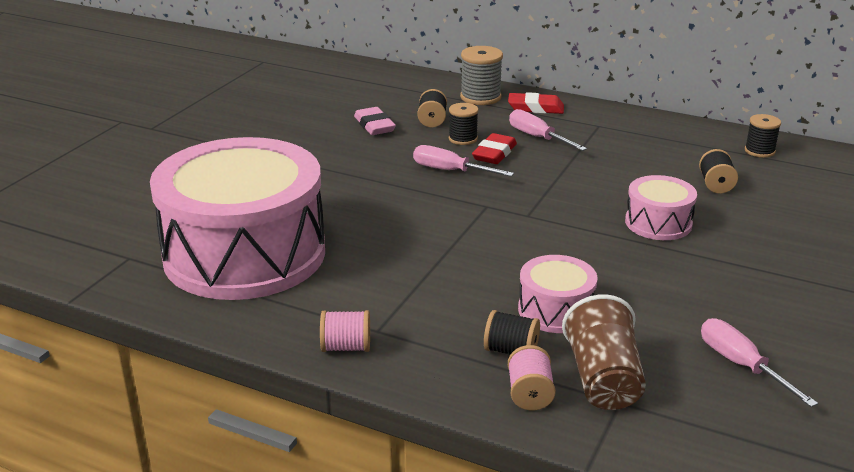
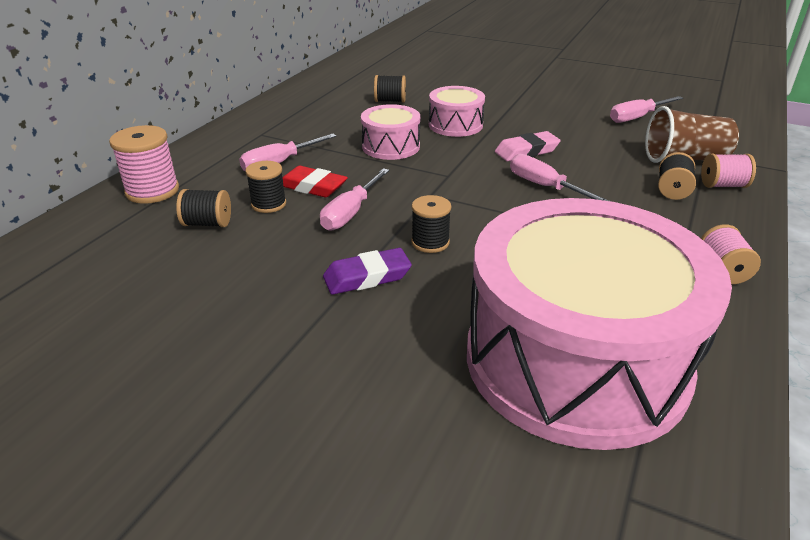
camera: 90 degrees left, 5 degrees up
pink eraser [354,107,396,135] -> pink eraser moved to [495,131,561,161]
grey spool [460,46,503,105] -> pink spool [109,125,179,204]
red eraser [508,92,564,114] -> none
pink drum [518,255,598,333] -> pink drum moved to [361,104,420,160]
black spool [745,114,781,158] -> black spool moved to [411,195,451,253]
none -> purple eraser [323,248,412,295]
none -> pink screwdriver [510,154,609,201]

